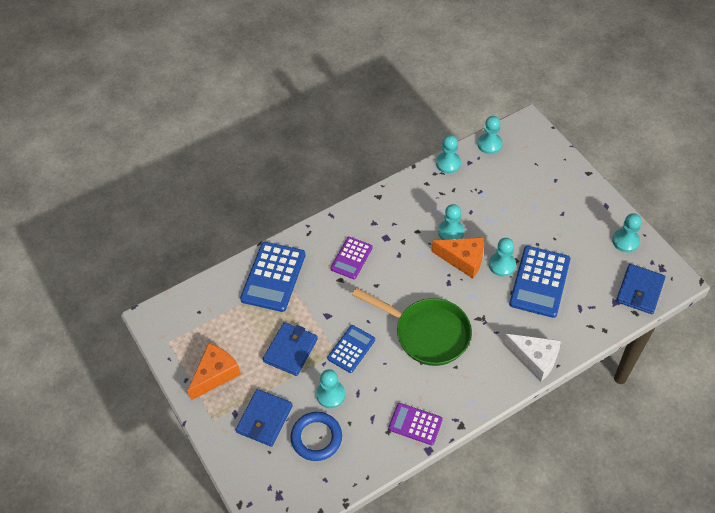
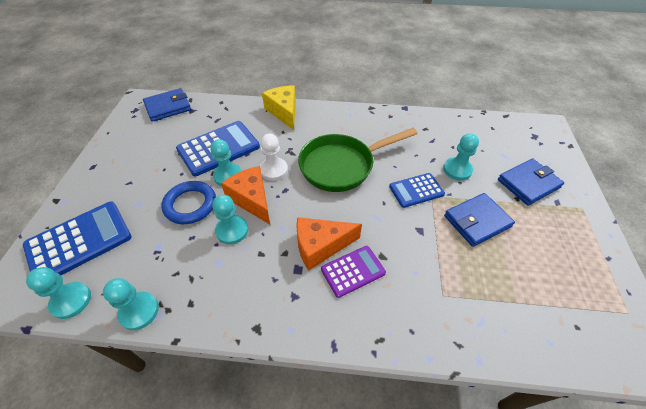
camera: 145 degrees left, 5 degrees down
orange cheese [188,343,241,400] -> orange cheese moved to [296,217,362,270]
blue calculator [240,242,305,312] -> blue calculator moved to [23,201,132,275]
blue ring [291,412,342,461] -> blue ring moved to [162,181,216,224]
green pan [352,288,472,366] -> green pan turned 90 degrees counterclockwise [298,128,417,192]
purple calculator [388,403,443,445] -> none
white cheese [503,334,561,382] -> yellow cheese [262,85,296,130]
turquoise pawn [612,213,642,252] -> none
none -> white pawn [260,134,288,181]

